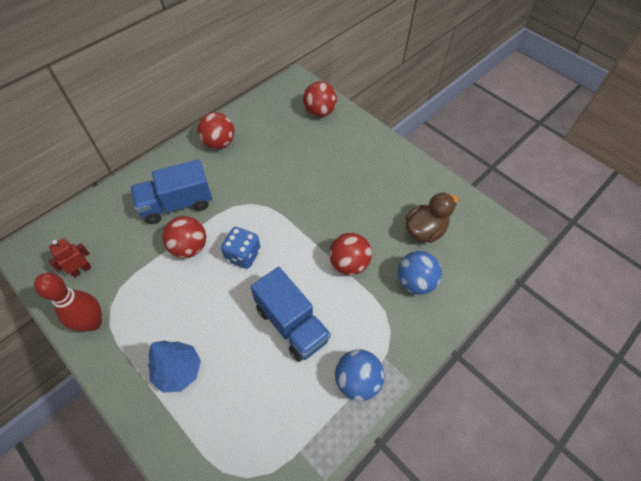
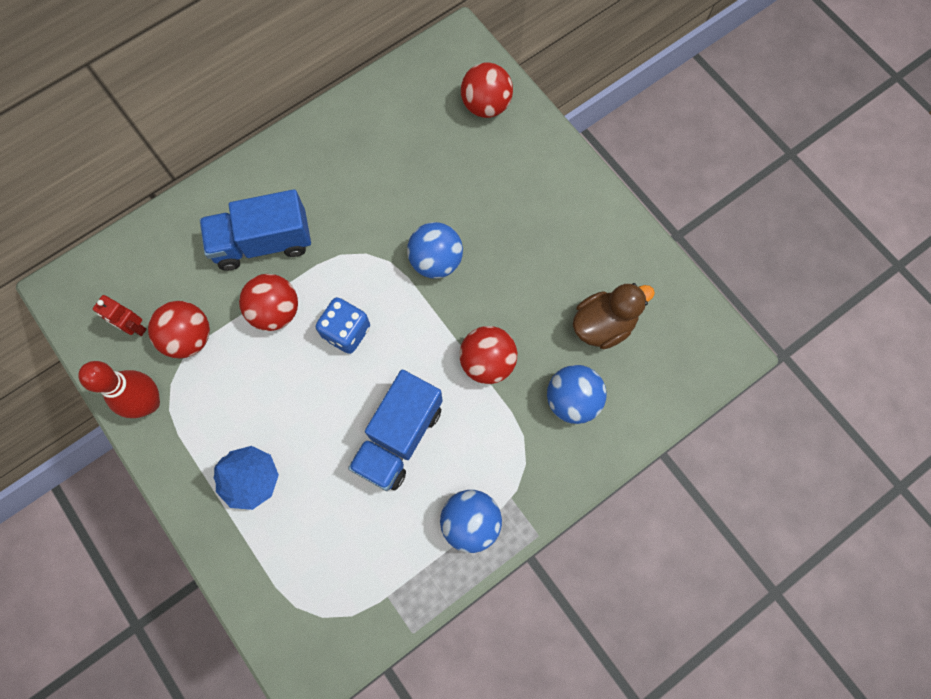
camera: 10 degrees right, 15 degrees up
red robot [49,238,91,278] -> red robot turned 120 degrees counterclockwise [93,295,147,336]
red ball [198,112,234,149] -> red ball moved to [148,301,210,358]
blue truck [251,267,331,362] -> blue truck turned 60 degrees clockwise [348,370,443,491]
none -> blue ball [407,222,463,279]

